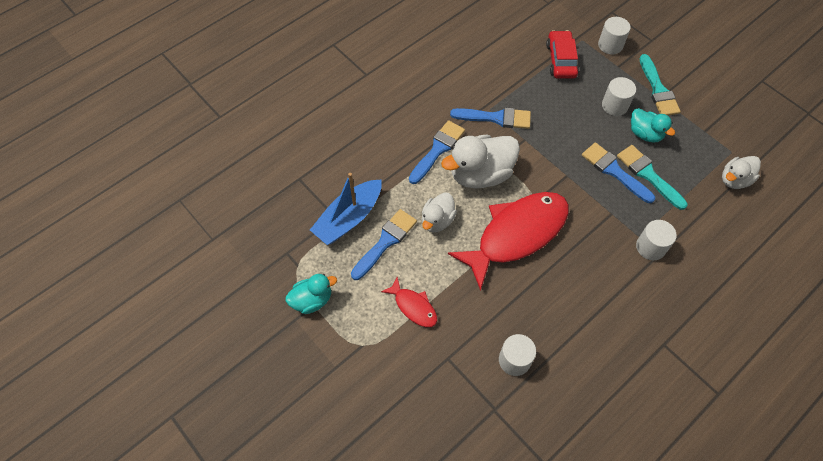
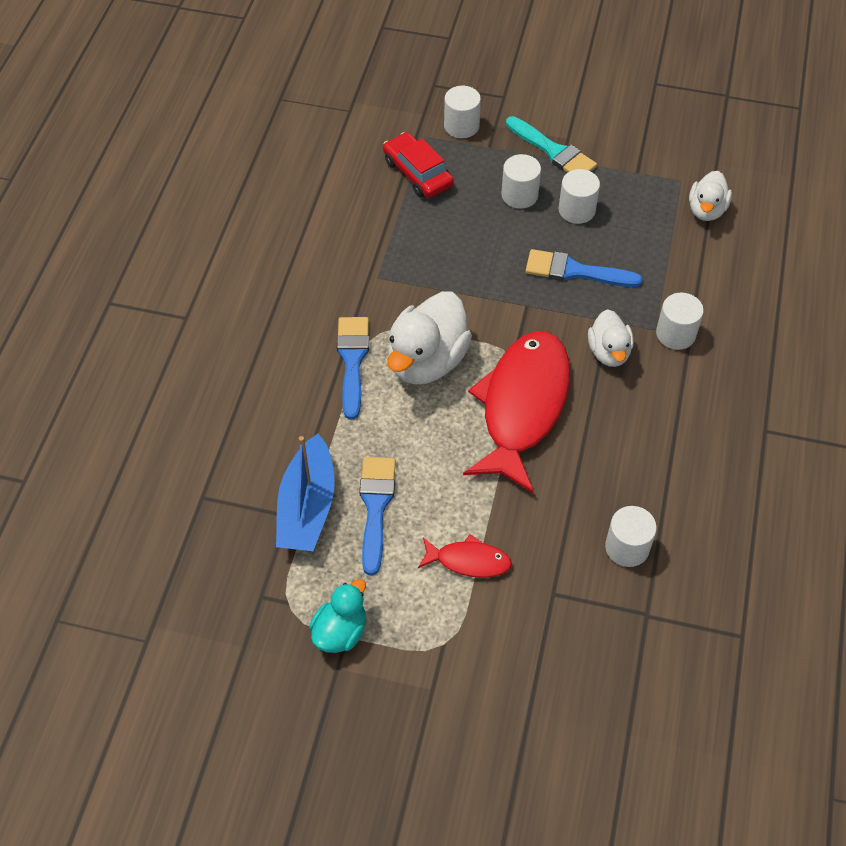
camera: 35 degrees left, 5 degrees down
white duck [422,192,457,232] -> white duck moved to [588,309,634,367]
blue brush [450,108,531,129] -> none
turquoise brush [617,145,688,210] -> none
turquoise duck [631,108,675,142] -> white cylinder [558,169,600,224]

